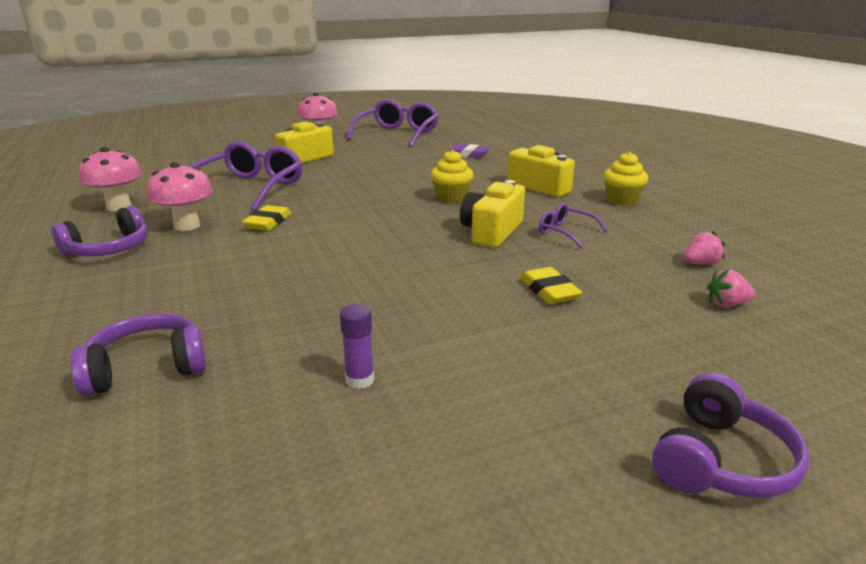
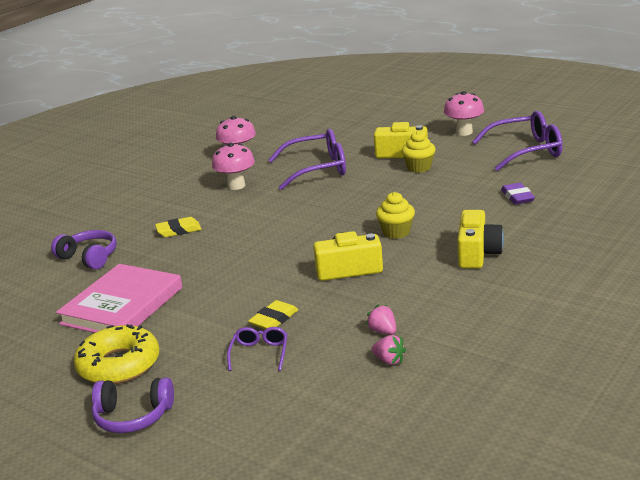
camera: 60 degrees right, 0 degrees up
purple headphones [51,206,148,257] -> none
yellow eraser [242,205,292,231] -> yellow eraser moved to [155,217,201,237]
purple glue stick [340,304,374,389] -> pink book [56,264,182,333]
purple glasses [539,203,608,249] -> purple glasses moved to [227,327,288,371]
yellow cupcake [603,152,648,206] -> yellow cupcake moved to [401,131,436,173]
pink strawberry [707,269,755,307] -> pink strawberry moved to [366,304,396,335]
none -> yellow donut [74,324,160,384]

